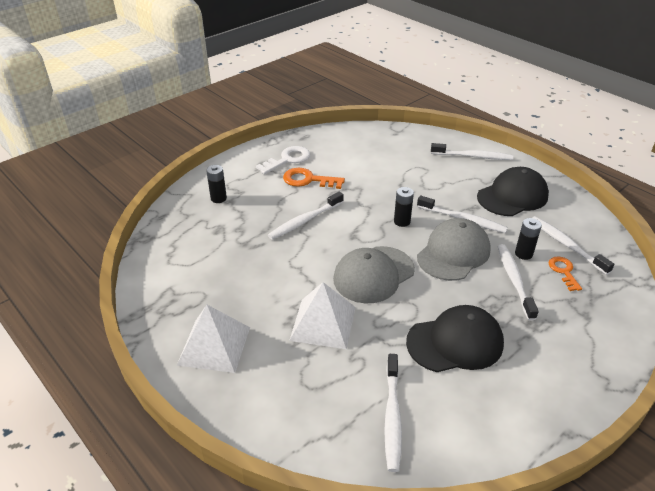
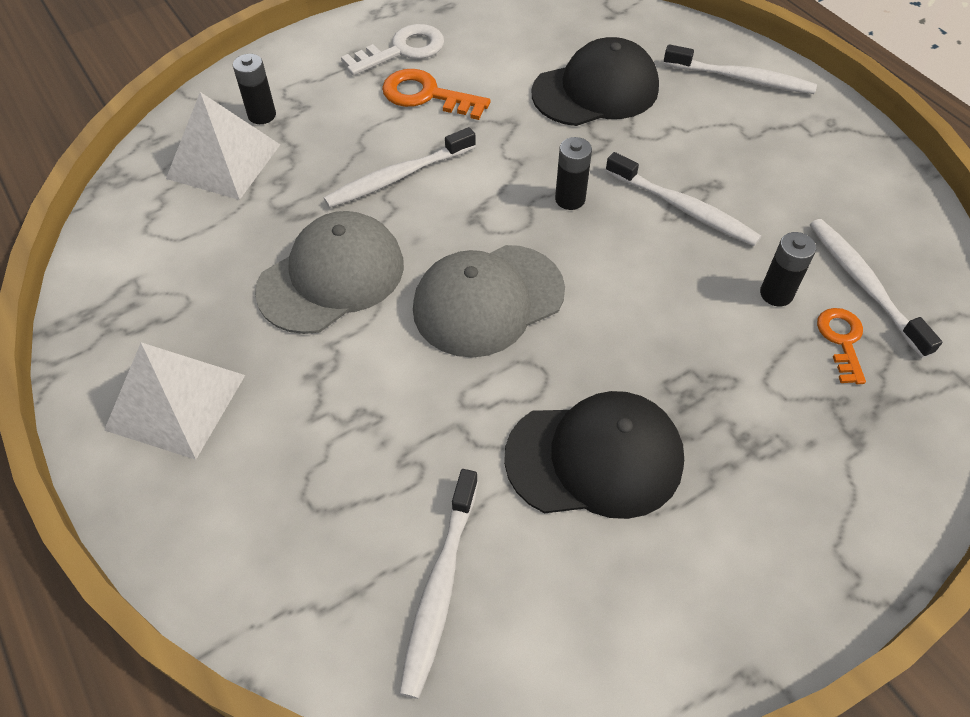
camera: 10 degrees right, 15 degrees up
white pyramid [289,282,356,349] -> white pyramid moved to [166,92,280,200]
grey cap [417,218,491,281] -> grey cap moved to [255,211,404,334]
black cap [477,167,549,216] -> black cap moved to [532,37,659,126]
white toothbrush [497,244,539,321] -> none

